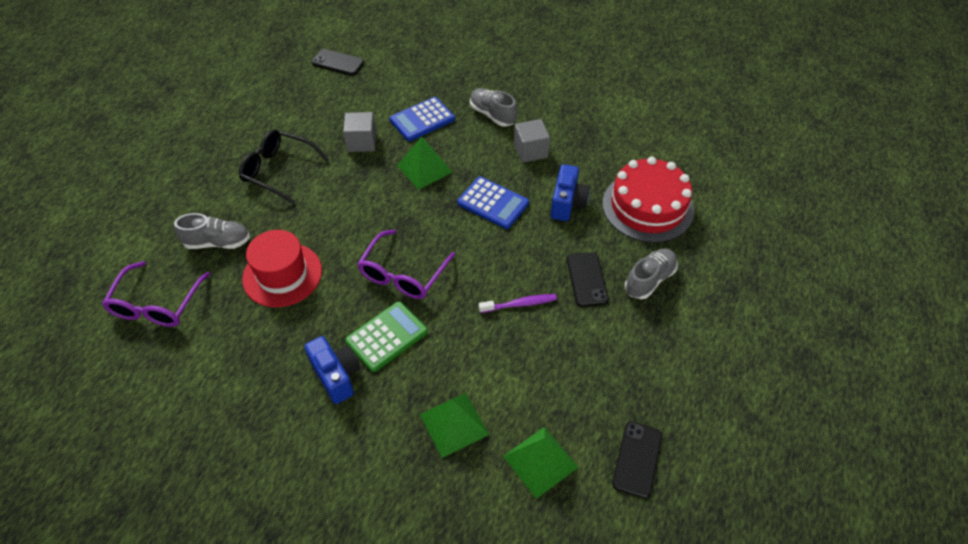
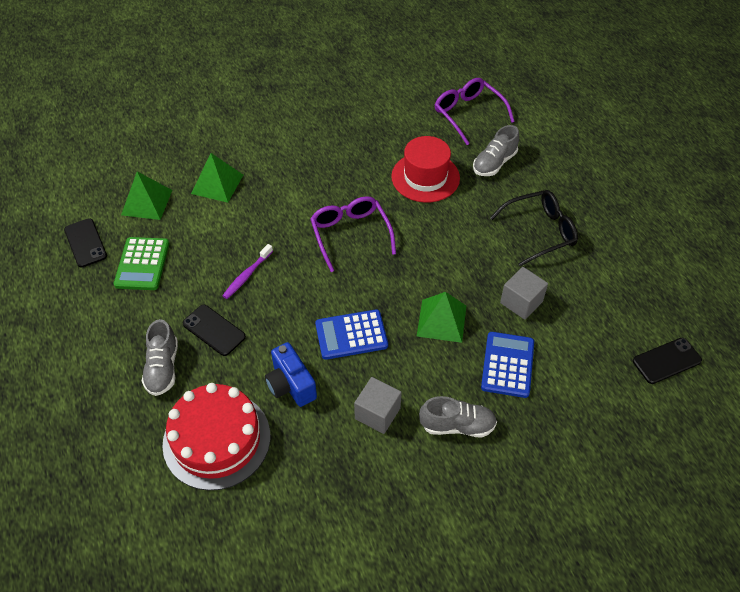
camera: 135 degrees right, 0 degrees up
blue camera [304,336,360,404] -> none
green calculator [345,301,428,372] -> green calculator moved to [114,237,169,290]

